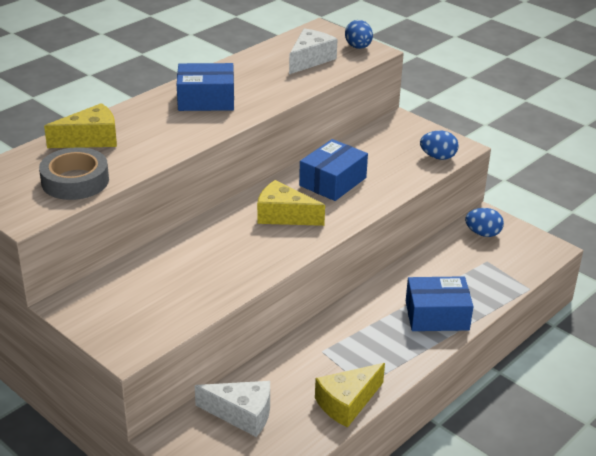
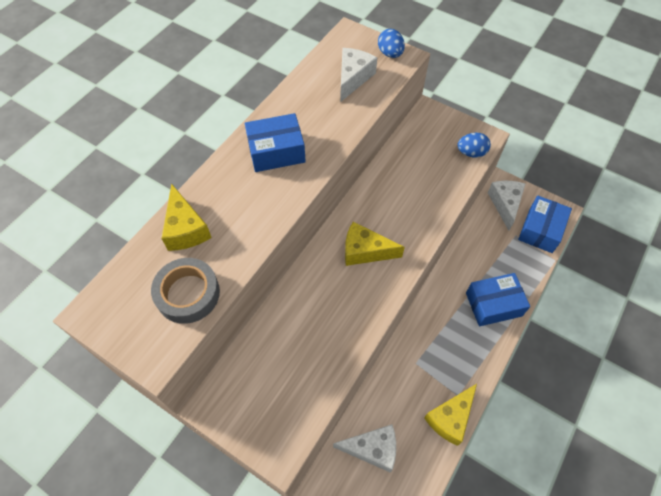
camera: 10 degrees left, 25 degrees up
yellow cheese [44,103,117,148] -> yellow cheese turned 105 degrees clockwise [161,183,212,251]
blue box [299,139,368,201] -> blue box moved to [518,196,572,253]
blue egg [465,208,504,237] -> white cheese [488,181,525,230]

